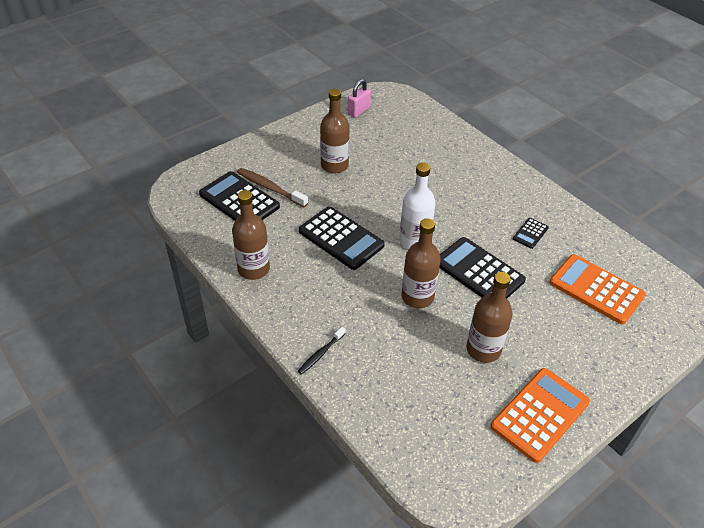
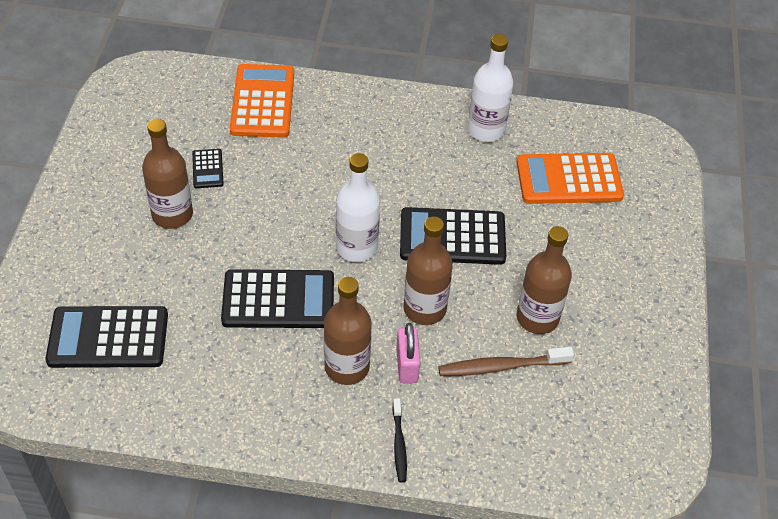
camera: 45 degrees left, 5 degrees up
brown bottle [232,190,270,280] -> brown bottle moved to [324,277,372,385]
brown toothbrush [237,168,308,207] -> brown toothbrush moved to [438,347,574,376]
pink padlock [348,79,371,118] -> pink padlock moved to [396,323,421,383]
orange calculator [490,368,590,463] -> orange calculator moved to [230,64,294,138]
black calculator [513,218,549,249] -> black calculator moved to [192,149,224,188]
none -> white bottle [467,34,513,142]

